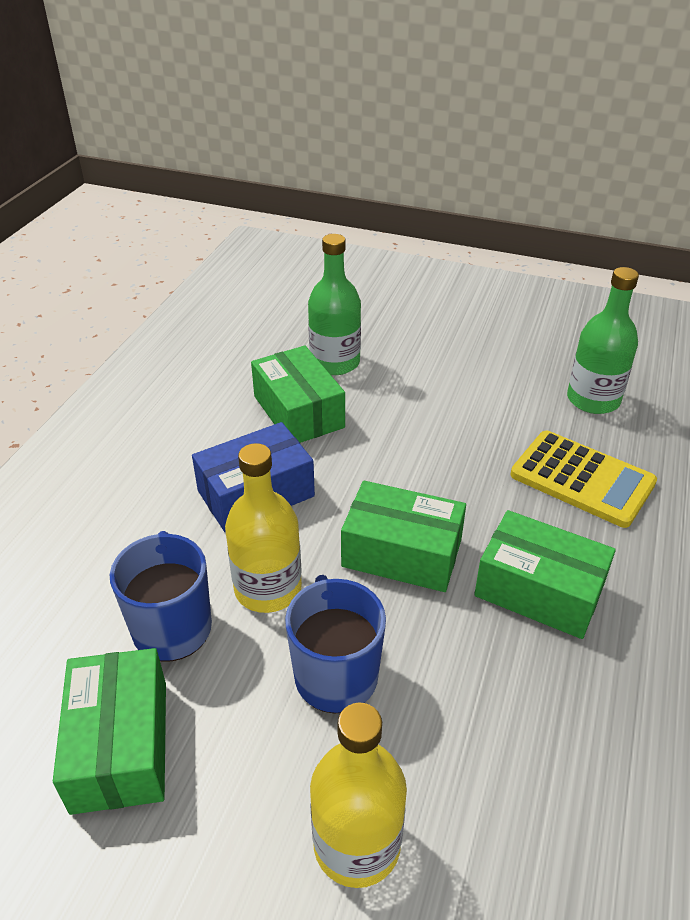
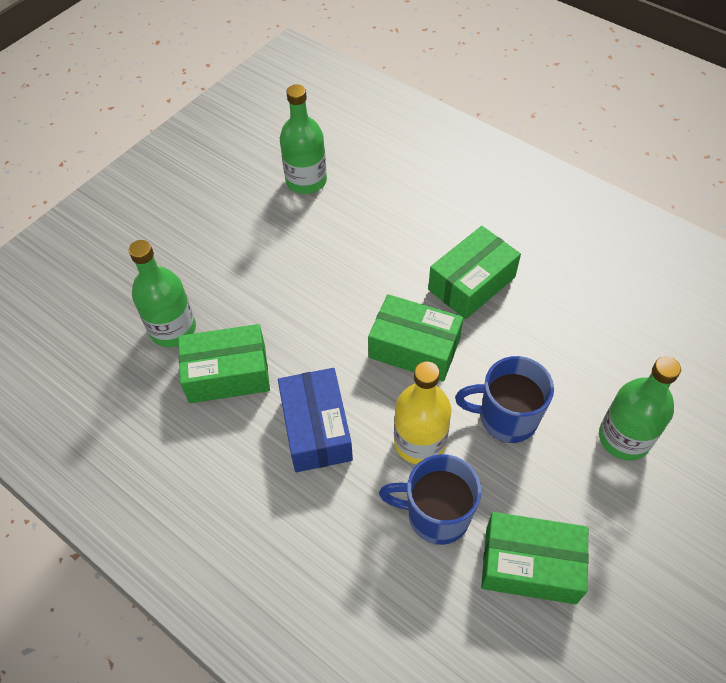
camera: 70 degrees left, 15 degrees up
yellow bottle [310,703,407,888] -> green bottle [599,356,681,460]
green box [341,481,466,592] -> green box turned 75 degrees clockwise [368,294,463,382]
yellow calculator [510,431,657,528] -> none

